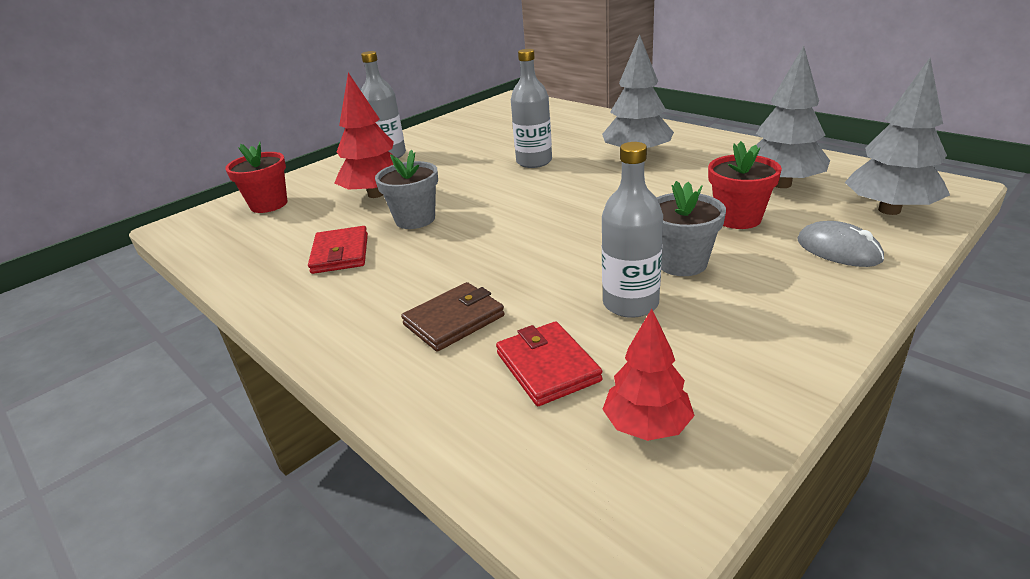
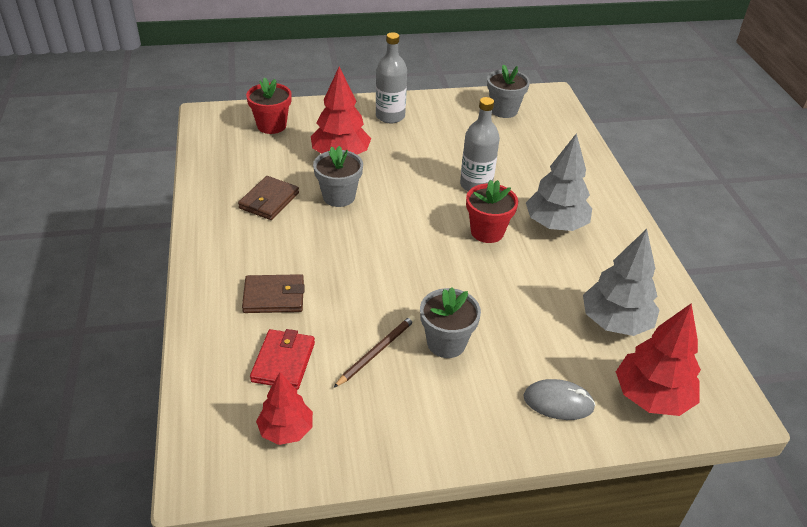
camera: 30 degrees right, 10 degrees up
red wallet [308,226,368,274] -> brown wallet [238,176,299,220]
grey bottle [602,142,663,318] -> brown pencil [333,315,416,388]
red flower pot [708,141,782,229] -> red flower pot moved to [466,180,518,243]
grey mouse [797,221,884,267] -> grey mouse turned 75 degrees counterclockwise [523,379,596,420]
grey tree [845,58,950,215] -> red tree [616,303,701,416]
none -> grey flower pot [487,64,530,118]

